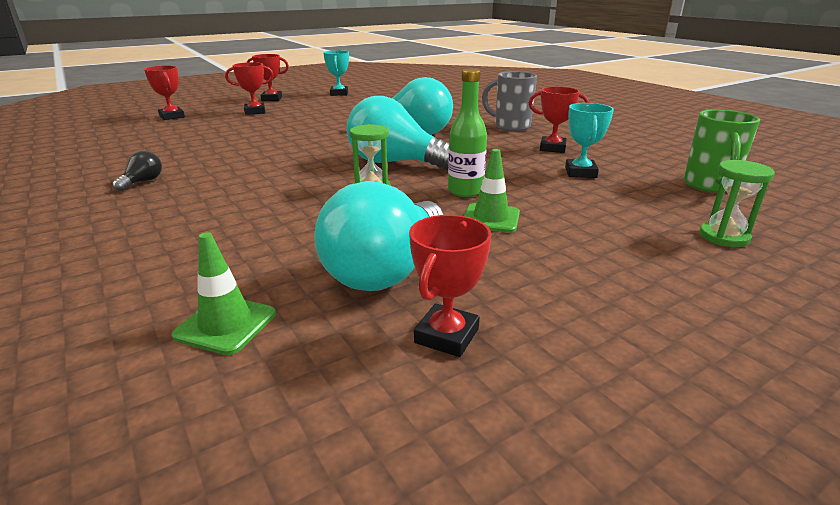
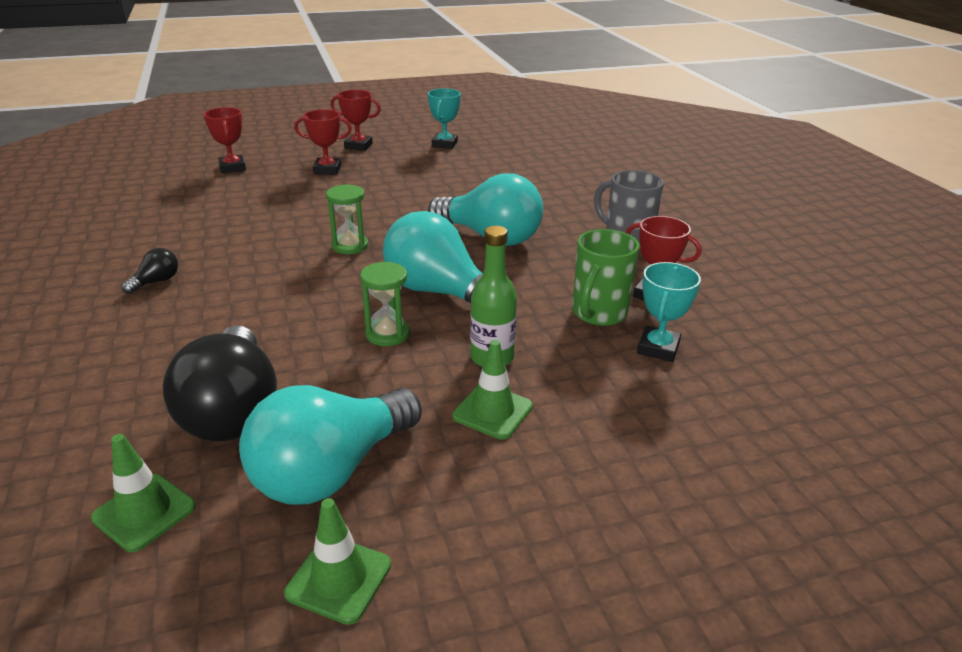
camera: 15 degrees right, 5 degrees up
red trophy [409,215,491,357] -> green traffic cone [284,498,391,625]
green mug [684,109,760,193] -> green mug moved to [572,229,639,326]
green hourglass [699,160,775,247] -> green hourglass moved to [326,184,368,254]
none -> black light bulb [163,326,277,441]

